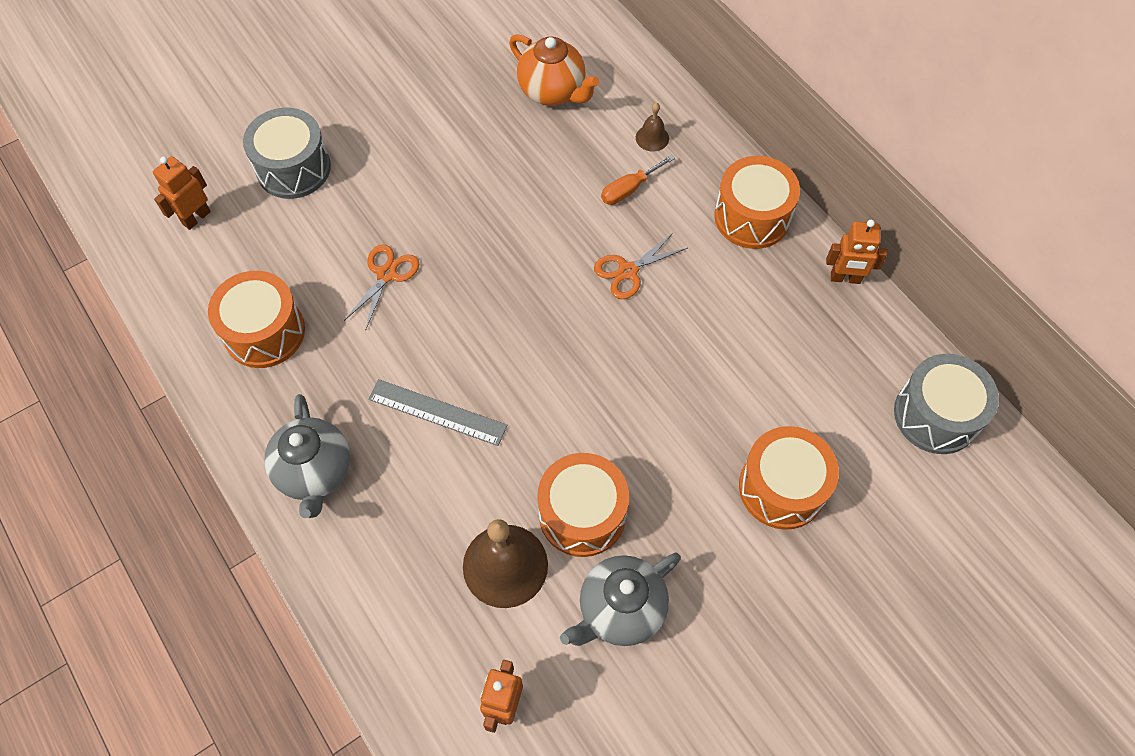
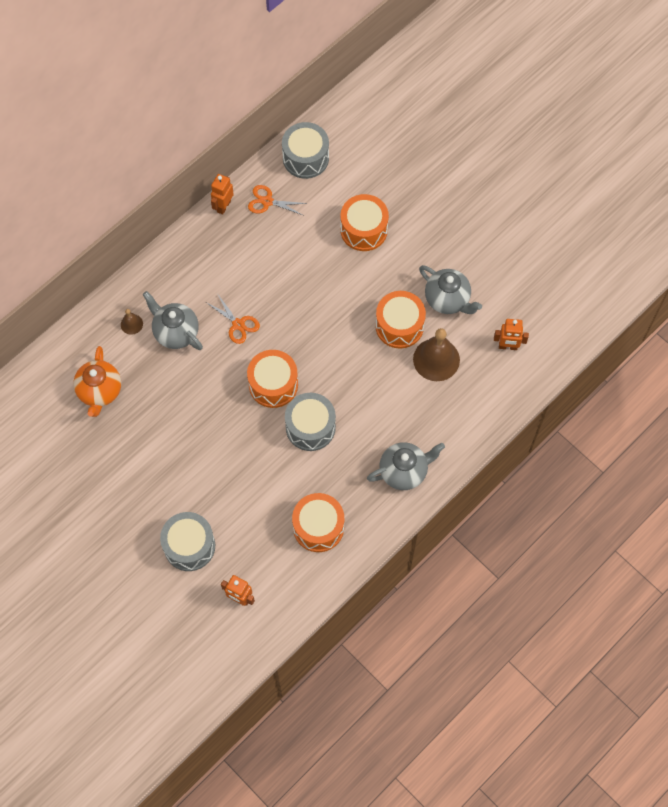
camera: 100 degrees left, 5 degrees up
orange scissors [344,244,419,329] -> orange scissors moved to [248,185,308,215]
grey ruler [368,379,507,446] -> none
orange teapot [509,34,600,106] -> orange teapot turned 150 degrees clockwise [73,346,121,417]
orange screwdriver [601,155,675,205] -> grey teapot [142,291,203,350]
orange drum [714,156,800,249] -> orange drum moved to [247,350,298,408]
orange robot [826,220,887,284] -> orange robot turned 150 degrees counterclockwise [211,174,234,215]
none -> grey drum [285,393,336,451]

